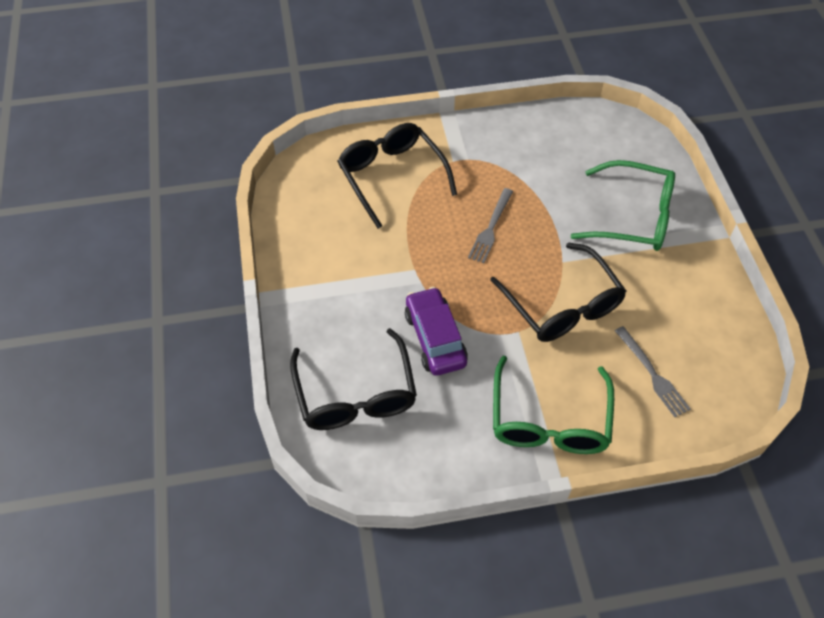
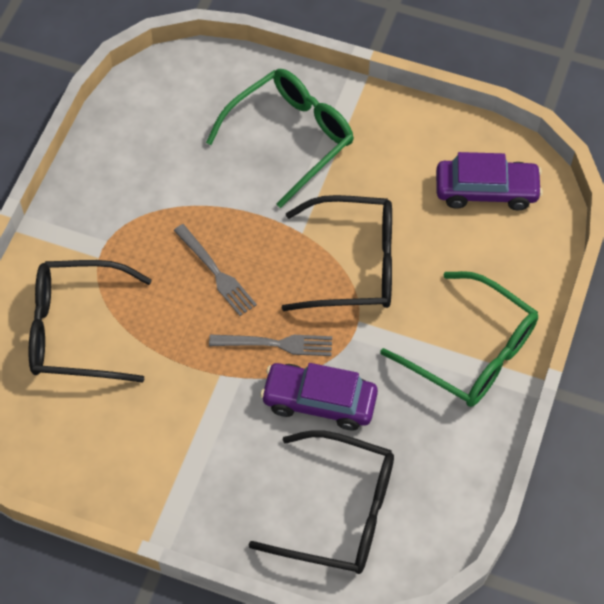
camera: 60 degrees left, 5 degrees up
grey fork [615,326,691,417] -> grey fork moved to [209,334,332,356]
none -> purple car [436,152,543,211]

